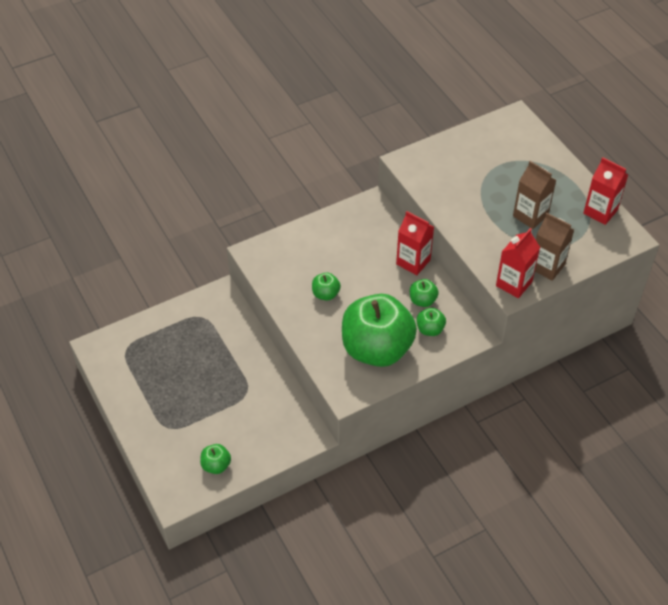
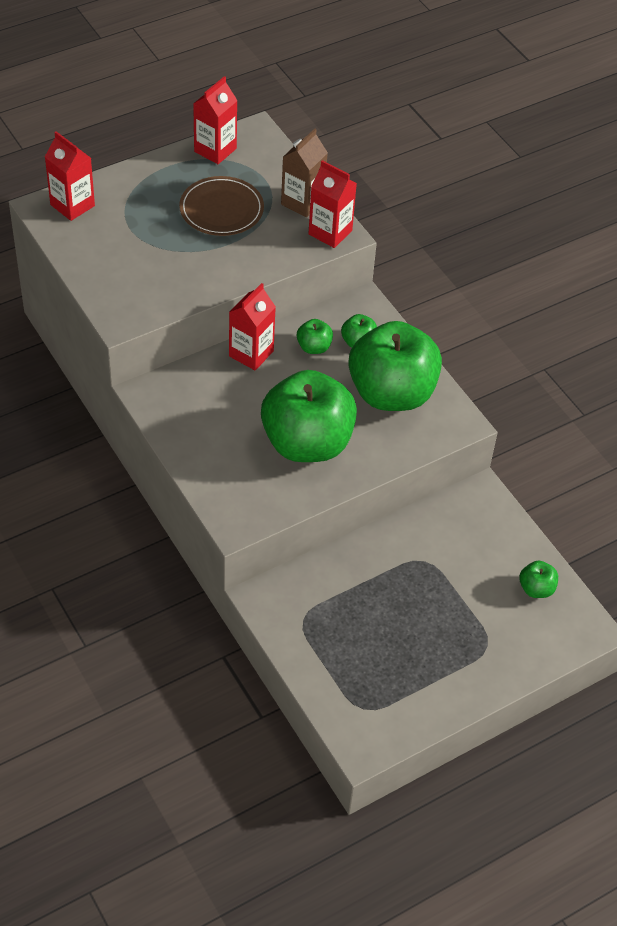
camera: 95 degrees left, 0 degrees up
green apple [312,272,341,301] -> green apple [261,370,357,462], size x2.48
brown carton [513,161,556,229] -> brown plate [179,176,264,236]
none -> red carton [45,131,95,221]

